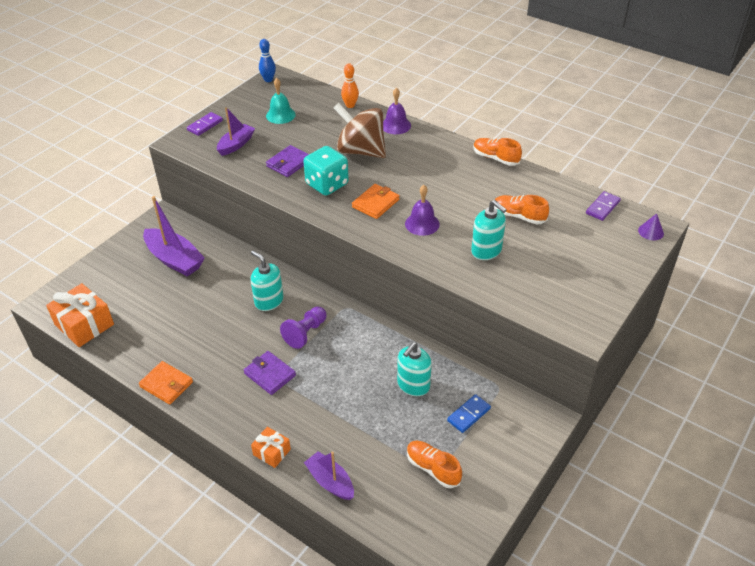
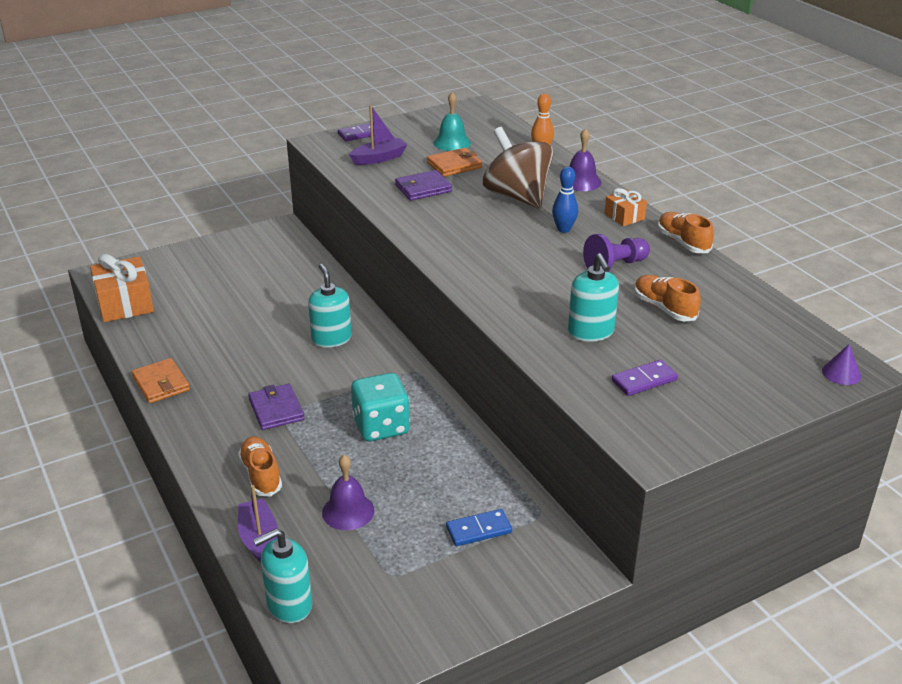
camera: 25 degrees right, 10 degrees down
purple boat [143,196,205,277] -> none
orange gift [251,427,291,468] -> orange gift moved to [605,188,647,226]
blue bowling pin [259,39,276,82] -> blue bowling pin moved to [552,166,578,233]
purple pawn [280,306,326,349] -> purple pawn moved to [583,234,650,272]
turquoise dice [303,146,349,195] -> turquoise dice moved to [351,373,410,441]
orange wallet [352,184,400,219] -> orange wallet moved to [427,148,482,177]
turquoise soap dispenser [397,342,432,396] -> turquoise soap dispenser moved to [253,529,312,623]
purple bell [405,185,440,236] -> purple bell moved to [322,455,375,530]
orange shoe [407,441,462,488] -> orange shoe moved to [238,436,282,496]
purple domino [586,191,621,221] -> purple domino moved to [612,360,678,396]

